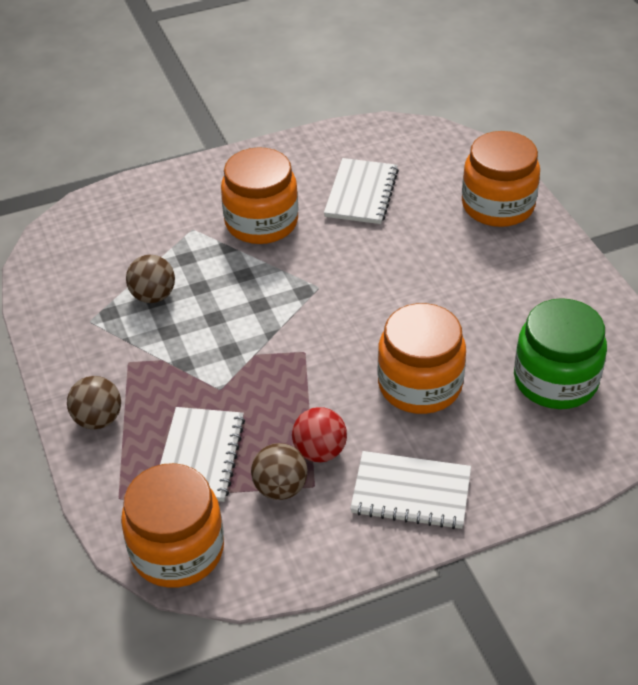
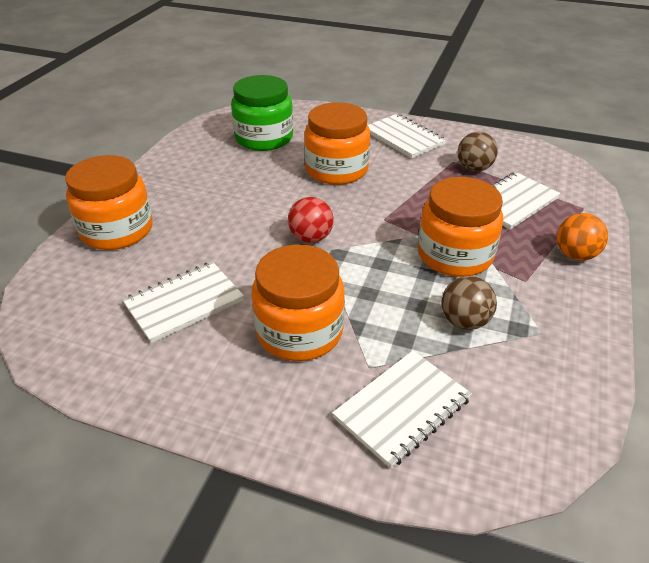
camera: 140 degrees left, 5 degrees down
brown ball [67,376,121,429] -> orange ball [557,213,608,261]
orange jar [121,463,224,588] -> orange jar moved to [418,177,503,277]
red ball [292,407,347,462] -> red ball moved to [288,197,334,243]
none -> white notebook [332,351,472,469]

